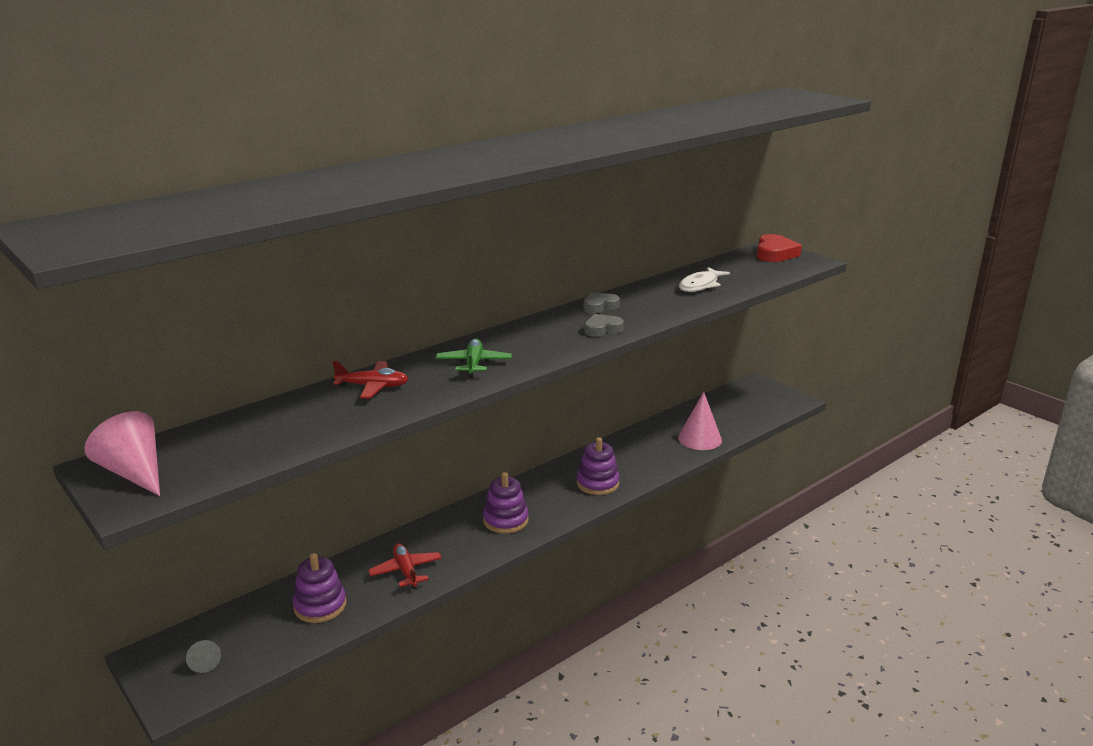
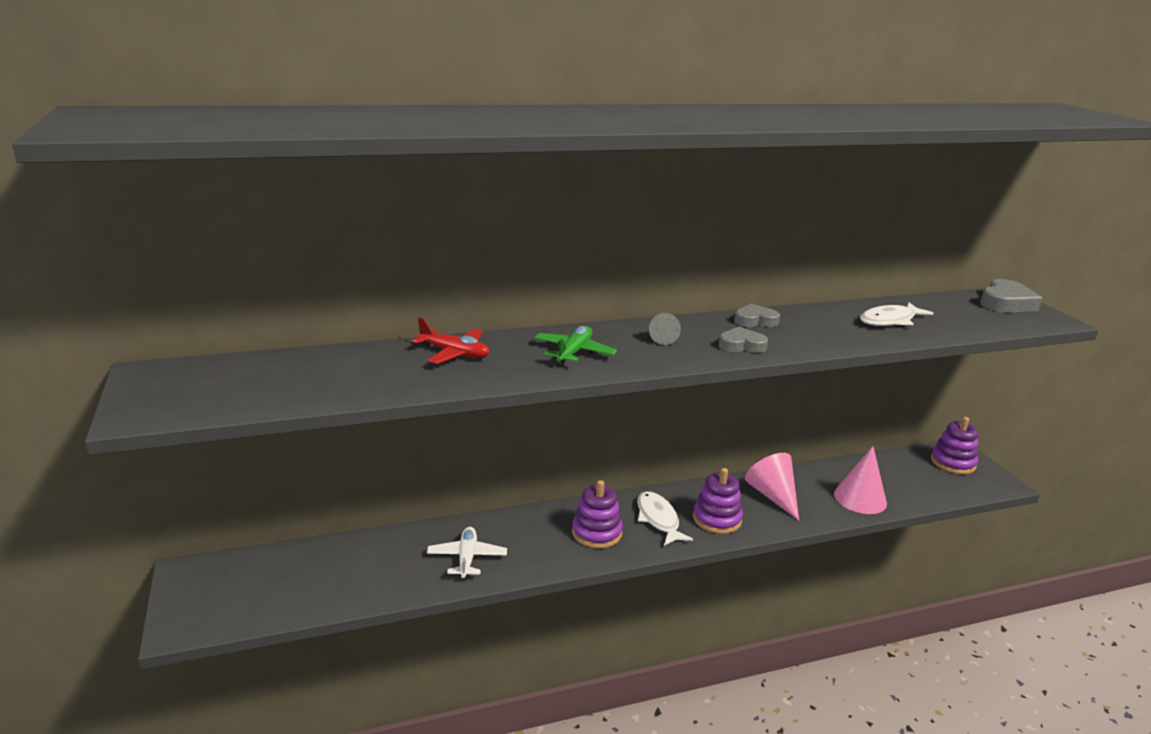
camera: 20 degrees right, 0 degrees up
pink cone [84,411,160,496] -> pink cone moved to [745,453,799,521]
grey cone [186,640,221,673] -> grey cone moved to [649,313,681,345]
purple stacking toy [293,553,347,623] -> purple stacking toy moved to [931,417,978,474]
red plane [368,543,442,589] -> white plane [427,527,507,580]
red heart [757,234,802,262] -> grey heart [980,279,1043,313]
none -> white fish [637,491,693,546]

